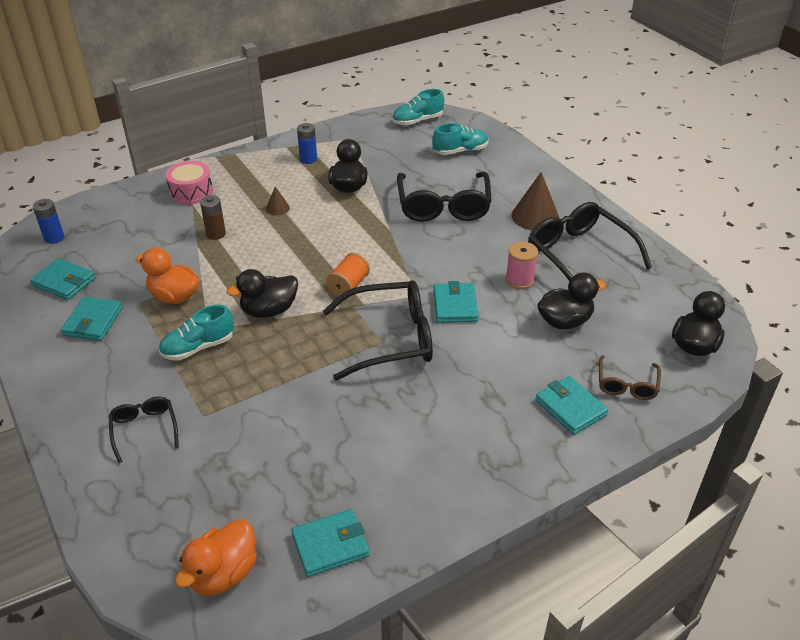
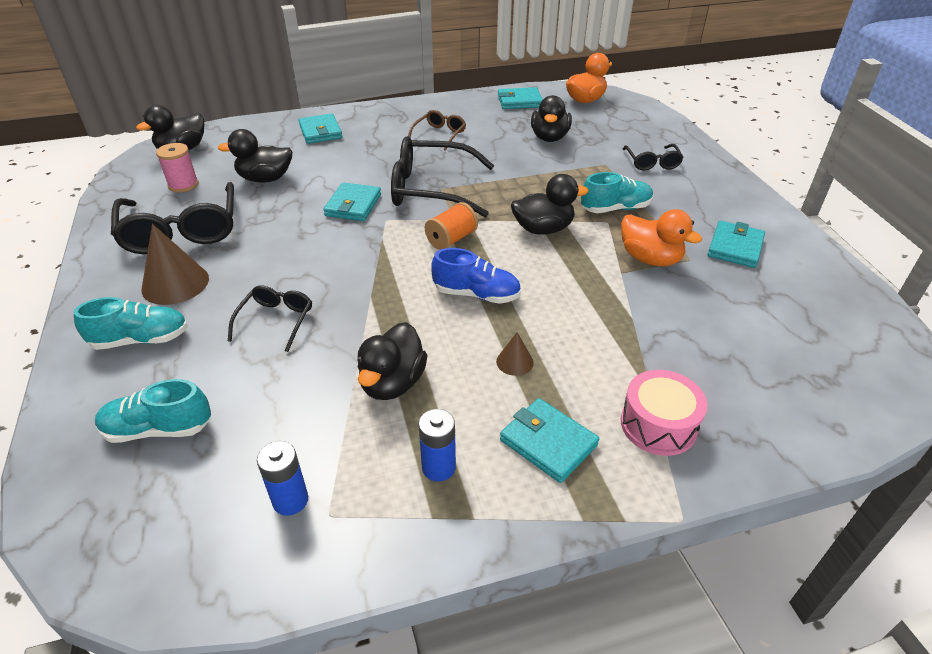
camera: 165 degrees left, 0 degrees up
turquoise wallet [30,258,95,300] -> turquoise wallet moved to [500,398,599,483]
blue battery [33,199,64,244] -> blue battery moved to [257,441,308,516]
brown battery [200,195,226,240] -> none
turquoise shoe [392,89,444,126] -> turquoise shoe moved to [74,297,188,350]
black glasses [397,172,492,222] -> black glasses [228,285,312,352], size x0.52
pink spool [506,242,538,289] -> pink spool moved to [156,143,199,192]
brown glasses [599,355,661,400] -> brown glasses moved to [408,110,466,151]
none -> blue shoe [431,248,521,304]
none -> black duck [531,95,572,142]

